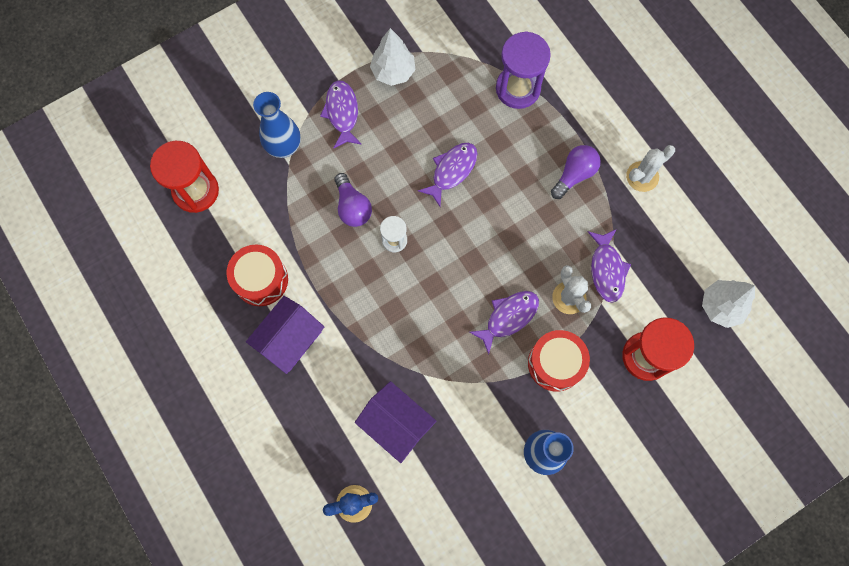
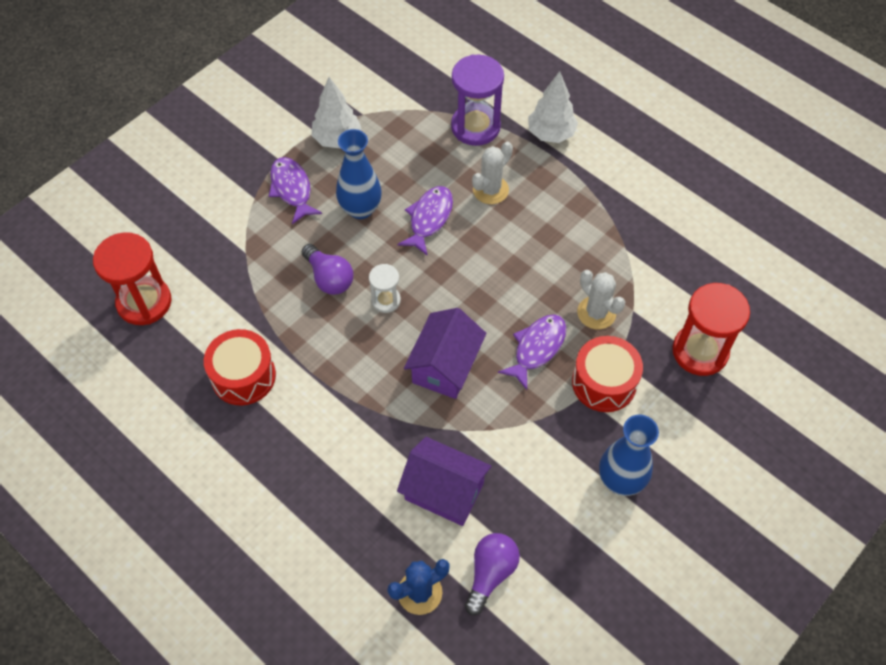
camera: 15 degrees left, 15 degrees down
purple house [246,296,324,374] -> purple house moved to [404,308,486,399]
blue vase [253,92,301,158] -> blue vase moved to [336,129,382,219]
purple light bulb [551,145,601,199] -> purple light bulb moved to [465,533,520,615]
purple fish [588,230,631,303] -> none
white cactus [626,145,675,192] -> white cactus moved to [472,142,513,204]
white tree [702,280,755,328] -> white tree moved to [528,71,578,143]

